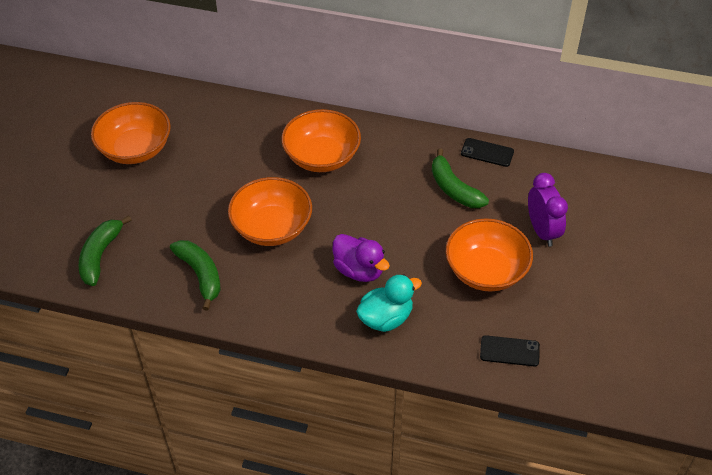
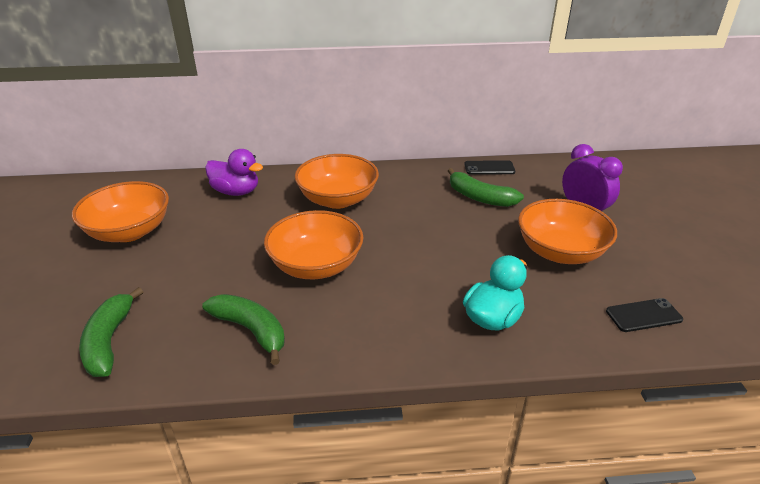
camera: 20 degrees left, 15 degrees down
purple duck [333,234,390,282] -> purple duck moved to [205,149,263,196]

